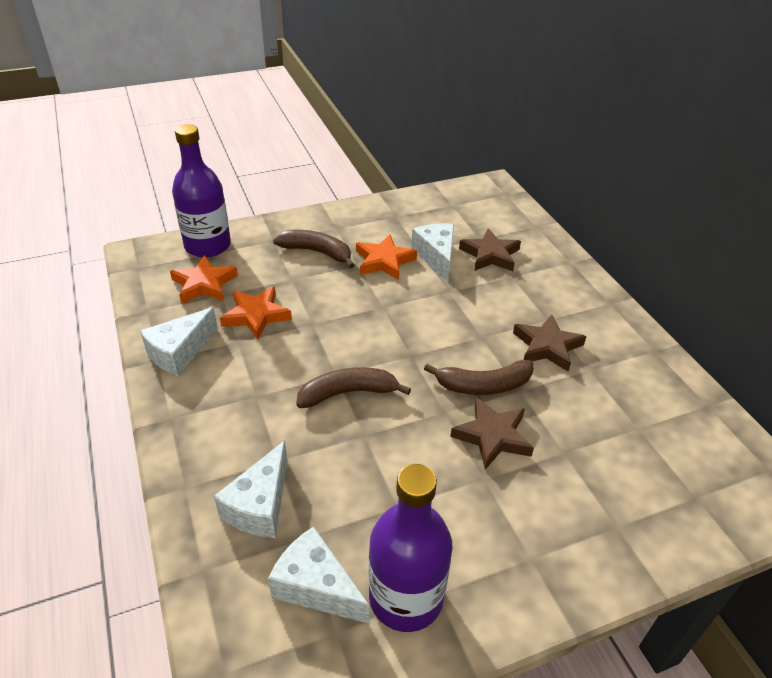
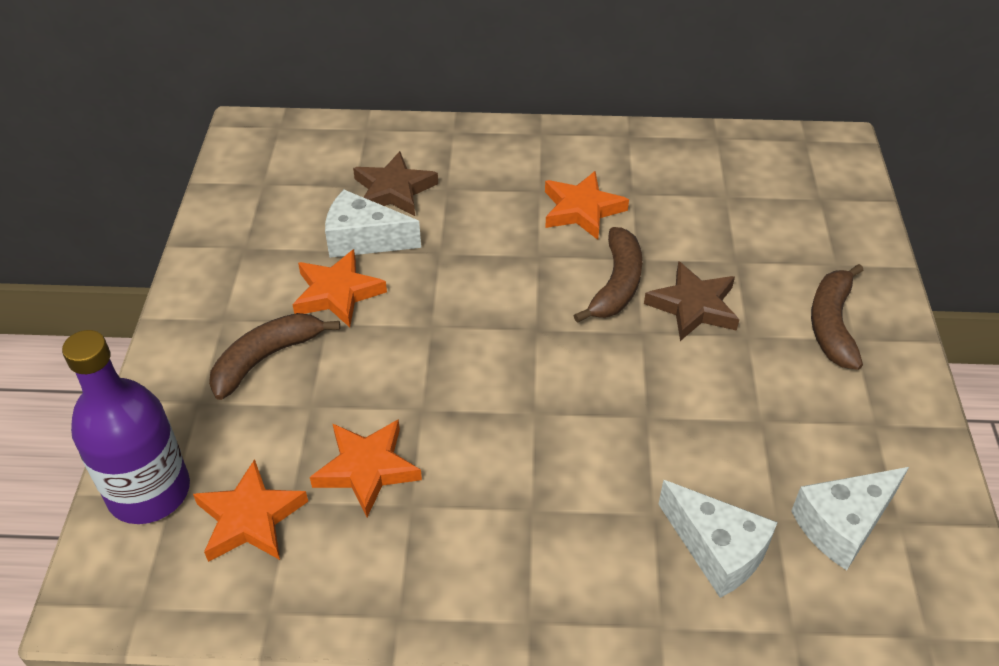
camera: 65 degrees left, 5 degrees up
white cheese [140,307,218,377] -> none
brown banana [296,367,411,408] -> brown banana moved to [811,264,864,370]
purple bottle [369,464,452,632] -> none
brown star [513,314,586,371] -> orange star [545,171,629,240]

